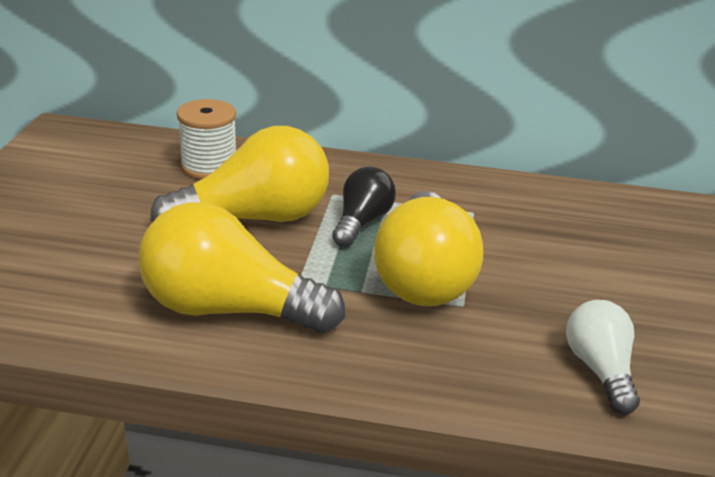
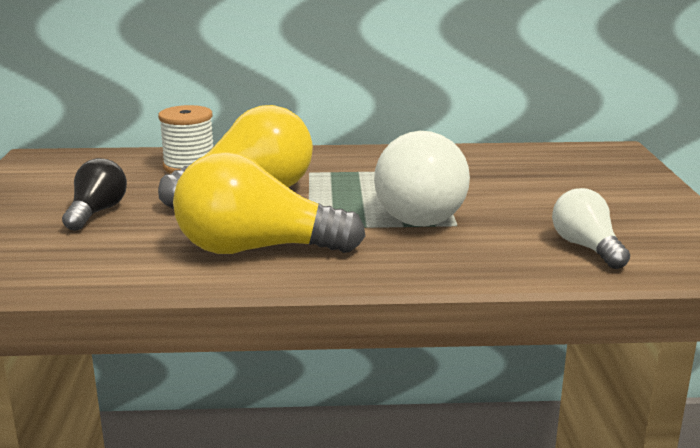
camera: 10 degrees left, 10 degrees down
black light bulb [332,167,396,247] -> black light bulb moved to [62,158,127,231]
yellow light bulb [374,191,483,306] -> white light bulb [374,131,470,226]

